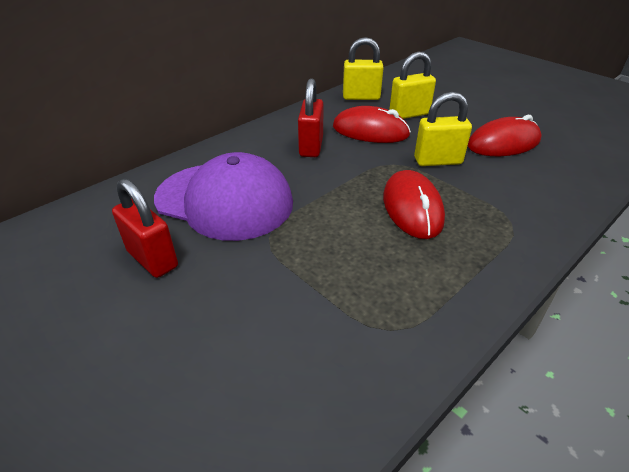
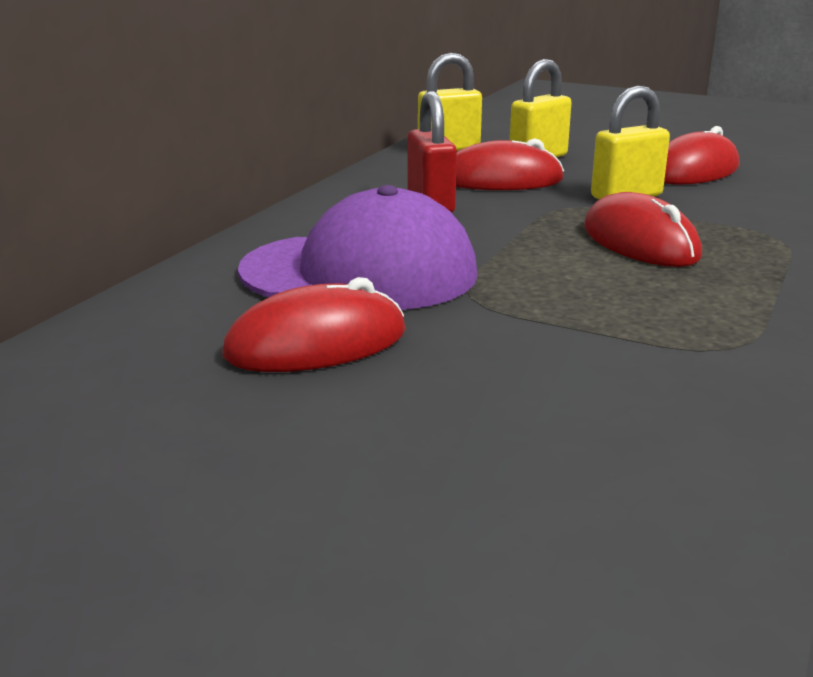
camera: 20 degrees left, 15 degrees down
red padlock [112,179,178,278] -> red mouse [222,277,406,372]

